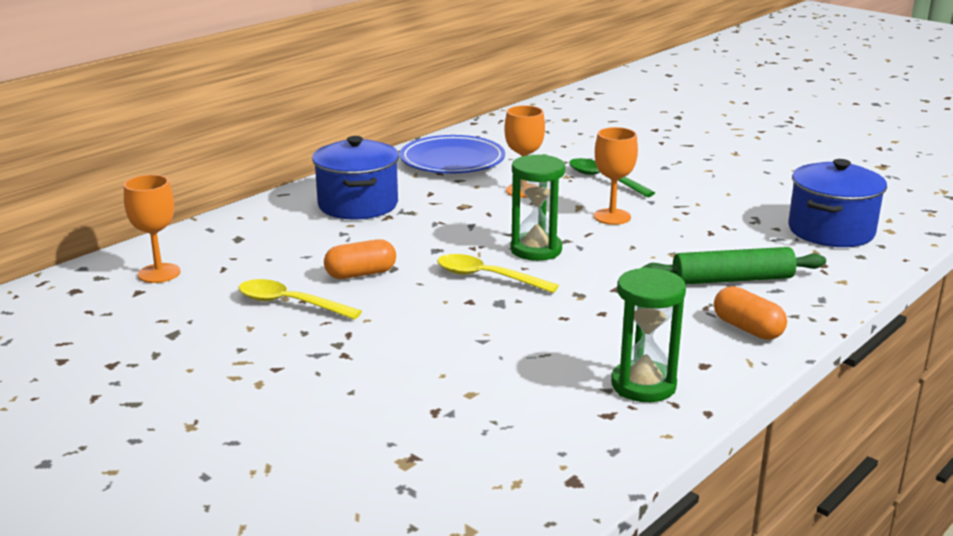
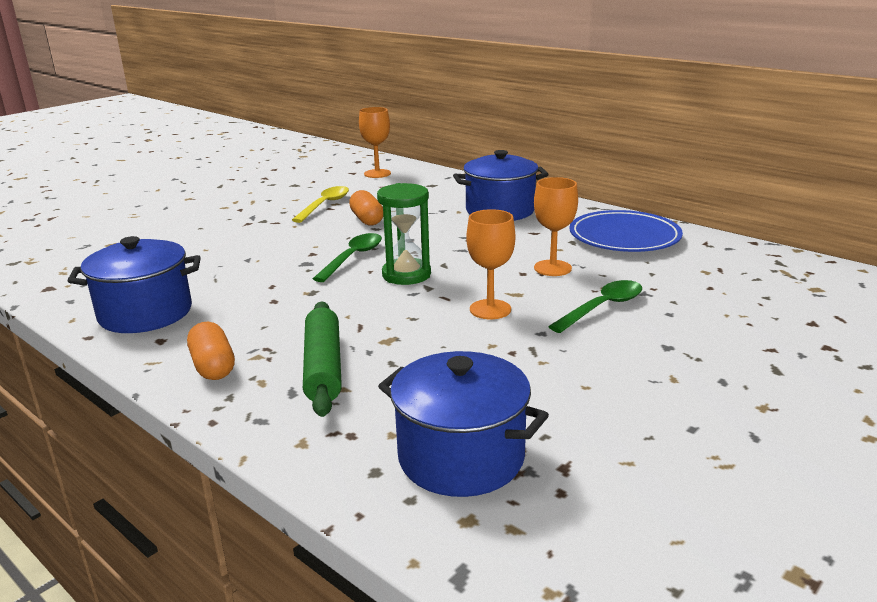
camera: 90 degrees right, 0 degrees up
yellow spoon [437,254,559,293] -> green spoon [313,233,382,282]
green hourglass [611,267,686,402] -> blue pot [68,236,201,333]
orange capsule [714,286,787,340] -> orange capsule turned 75 degrees counterclockwise [187,322,235,380]

